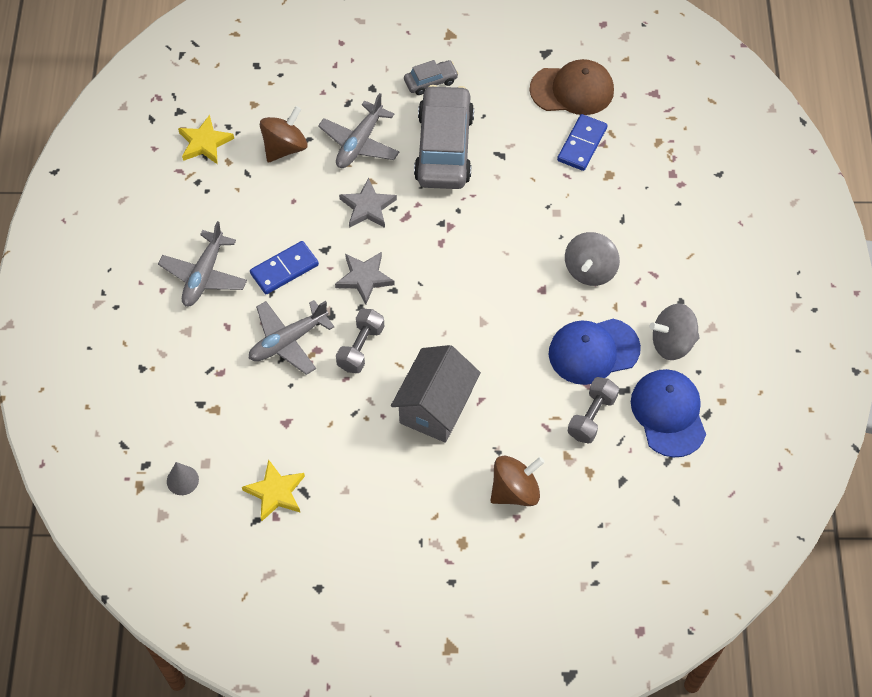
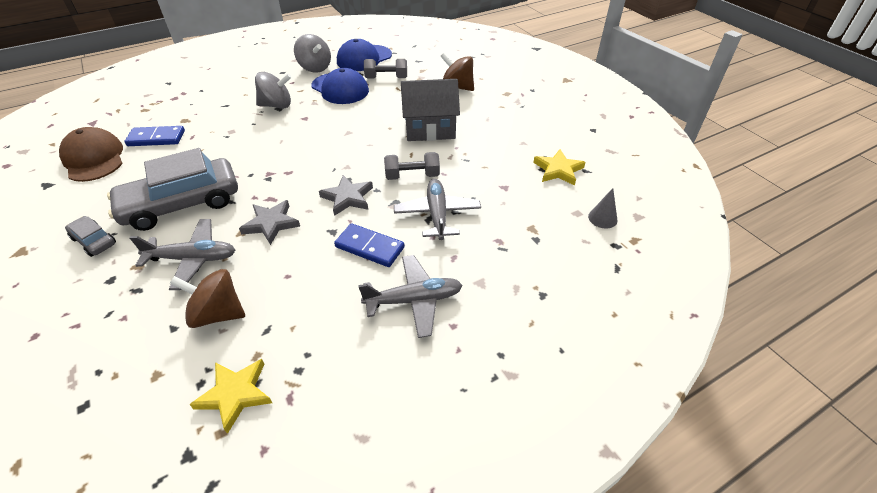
camera: 120 degrees left, 15 degrees down
grey plane [249,300,334,375] -> grey plane turned 120 degrees counterclockwise [394,179,481,240]

